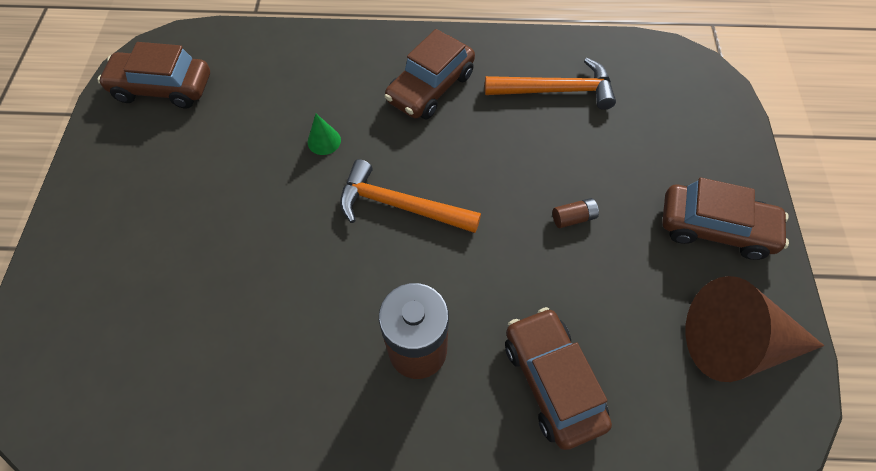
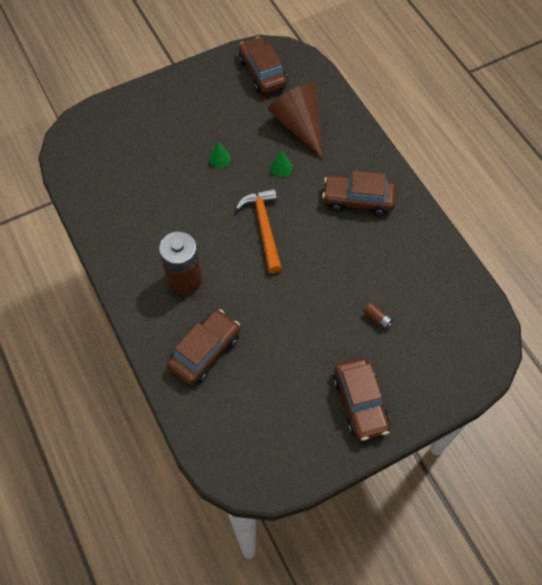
camera: 60 degrees right, 0 degrees up
orange hammer [485,58,616,110] -> none
brown battery [552,198,599,228] -> brown battery moved to [363,302,393,330]
brown cone [686,276,824,382] -> brown cone moved to [268,83,323,160]
none -> green cone [209,141,231,168]

